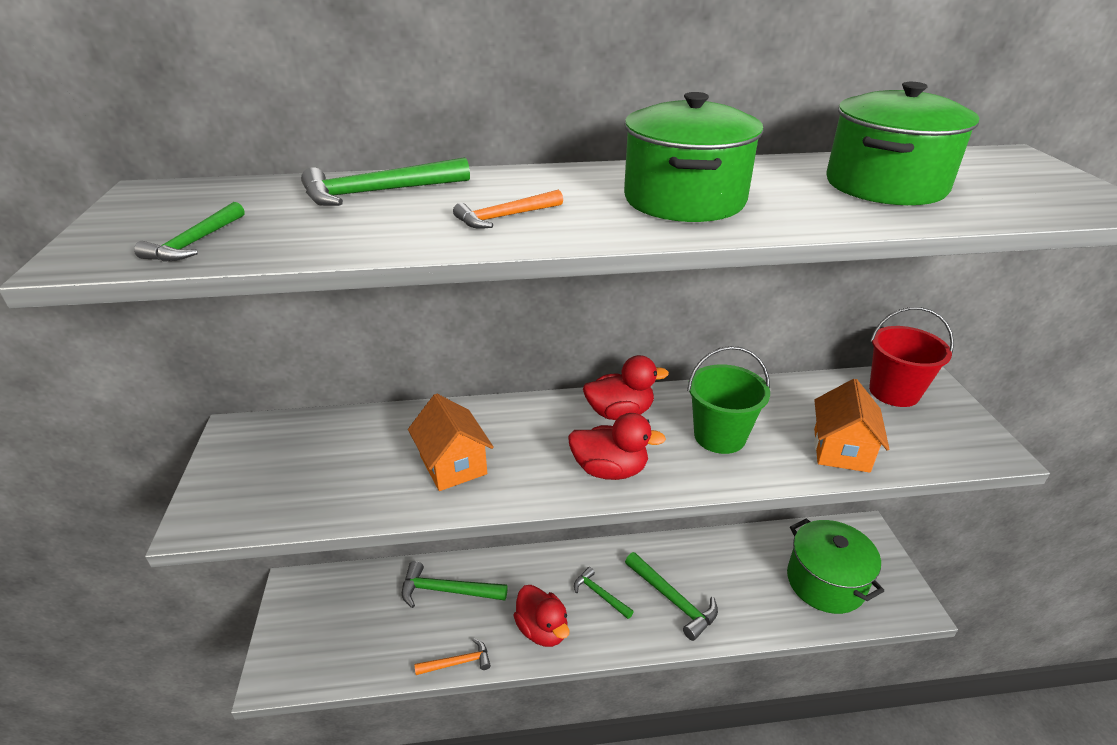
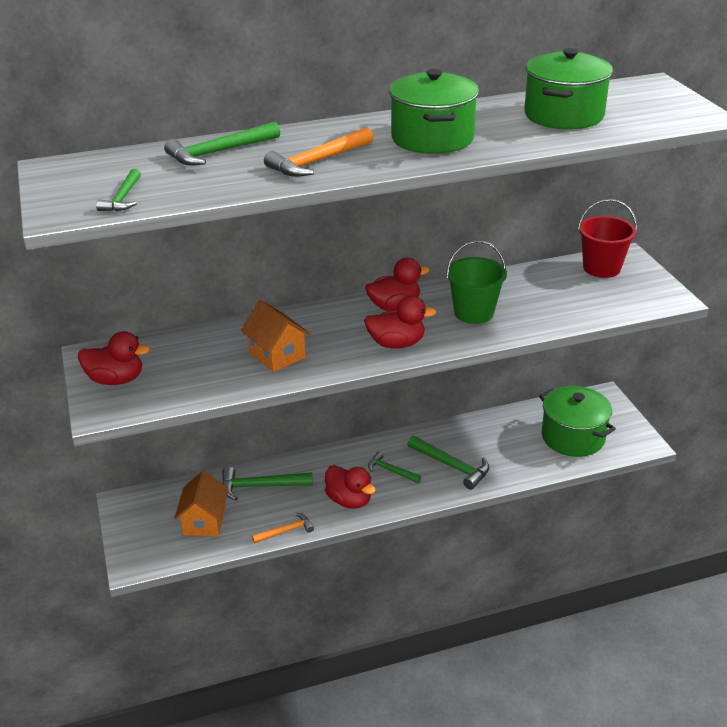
camera: 10 degrees left, 0 degrees up
orange hammer [453,190,563,229] -> orange hammer [264,127,373,177], size x1.58
orange house [814,379,889,473] -> orange house moved to [174,471,228,536]
none -> red duck [78,331,150,385]

